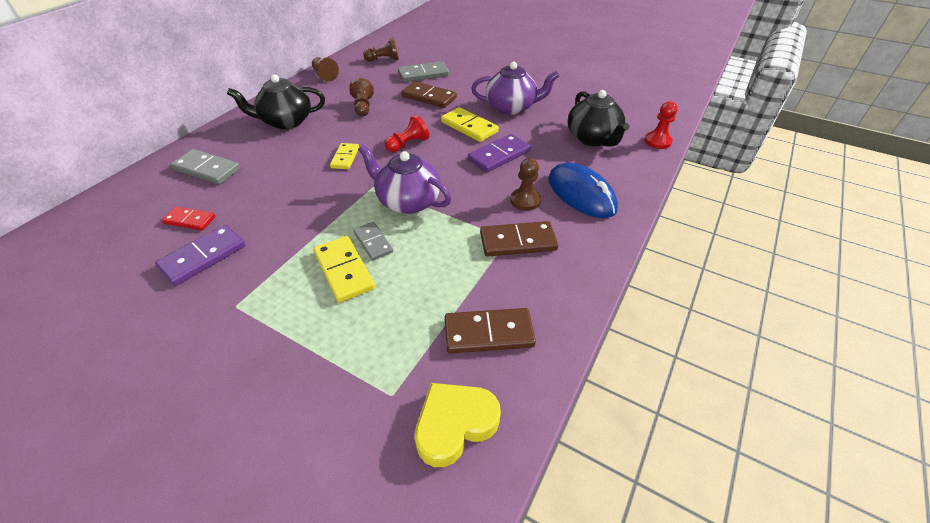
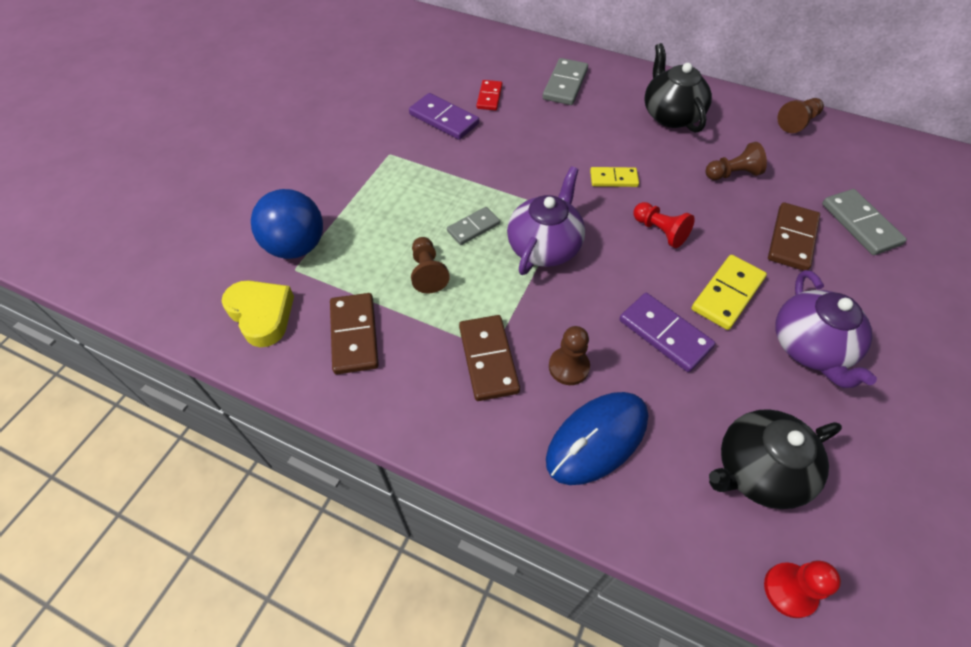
camera: 85 degrees right, 10 degrees up
yellow domino [313,236,375,303] -> none
brown pawn [363,38,399,62] -> brown pawn moved to [411,237,450,293]
none -> blue ball [251,189,323,259]

